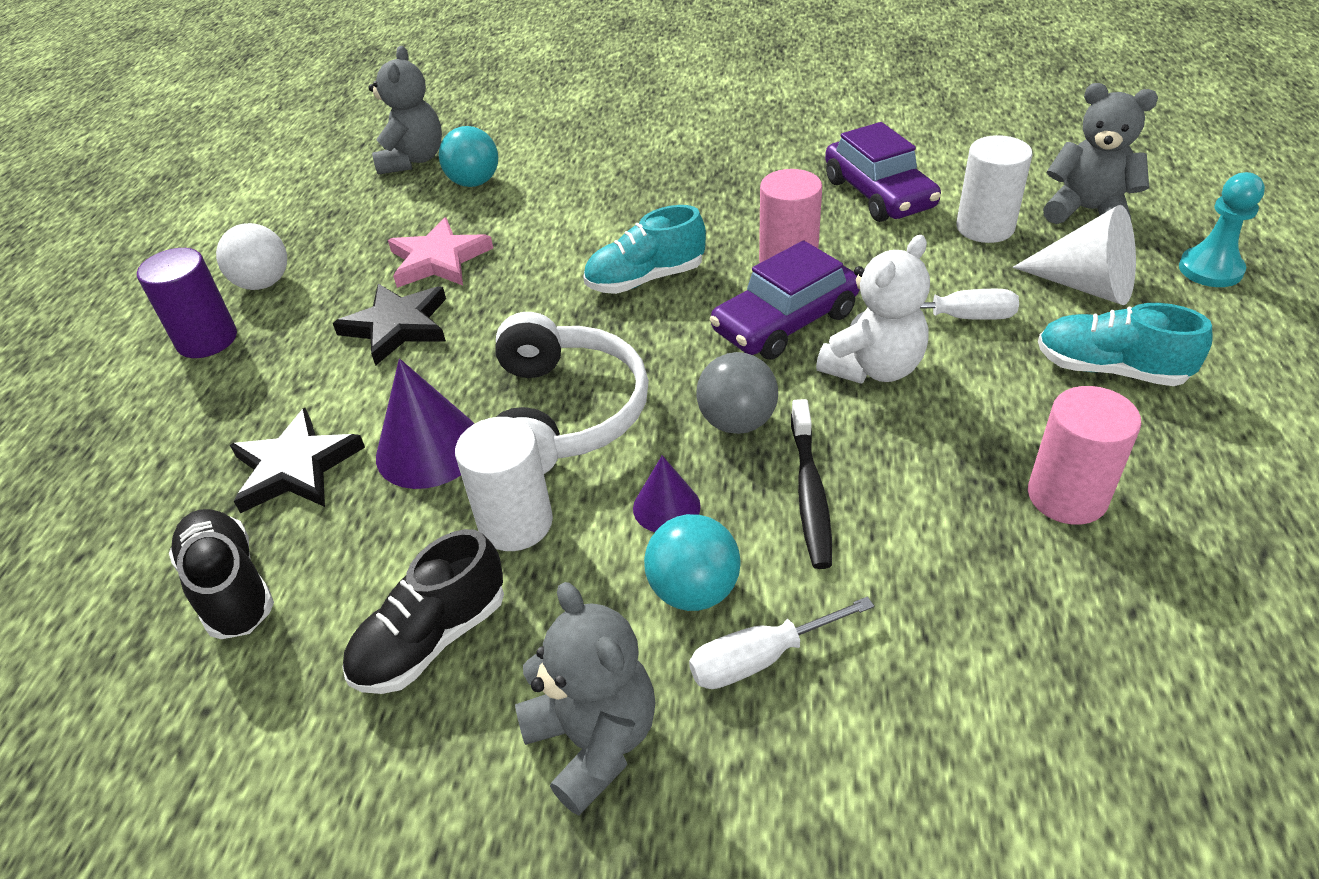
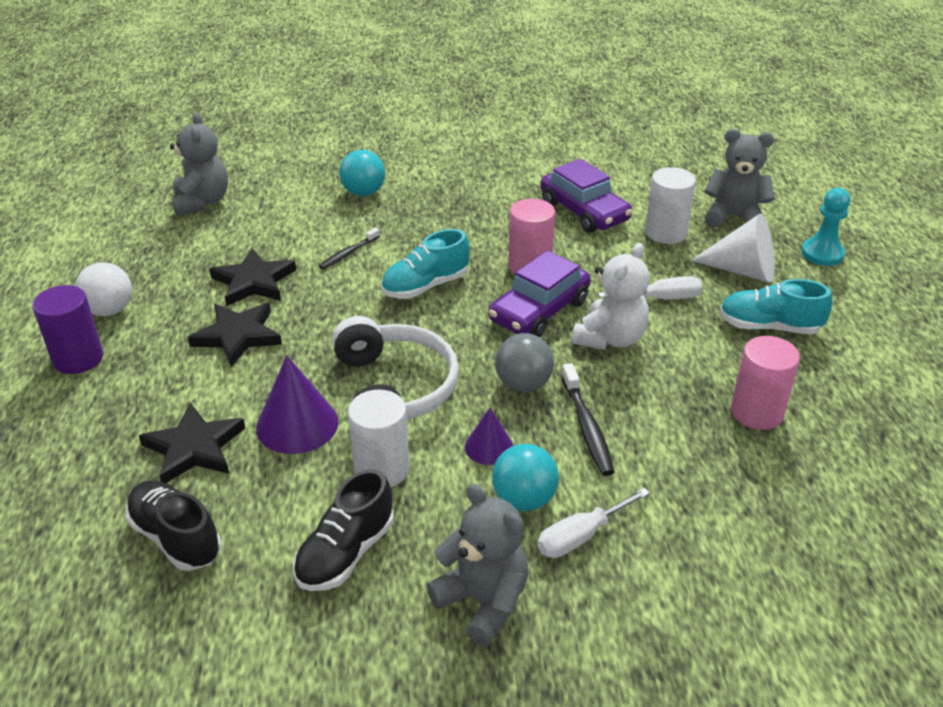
camera: 15 degrees left, 5 degrees down
pink star [388,217,493,288] -> black star [209,248,296,306]
turquoise ball [439,126,498,187] -> turquoise ball moved to [339,150,385,196]
none -> black toothbrush [319,227,380,269]

